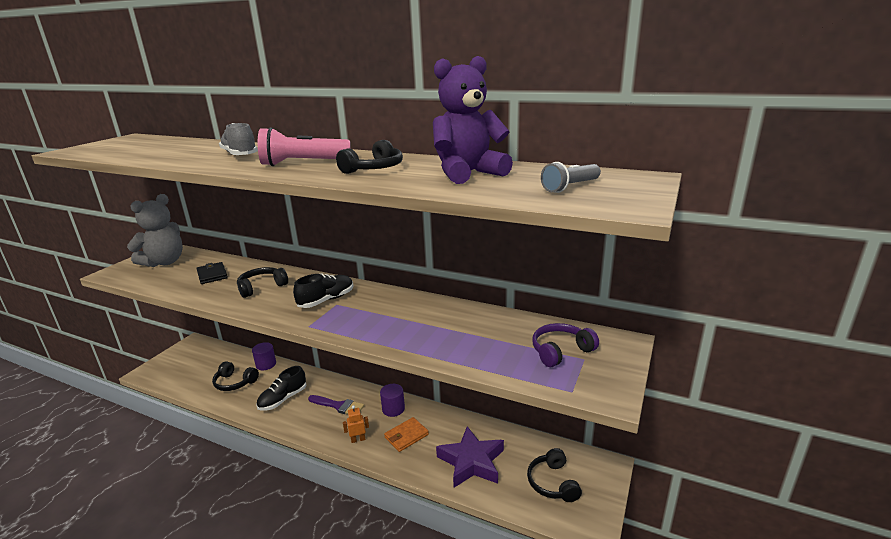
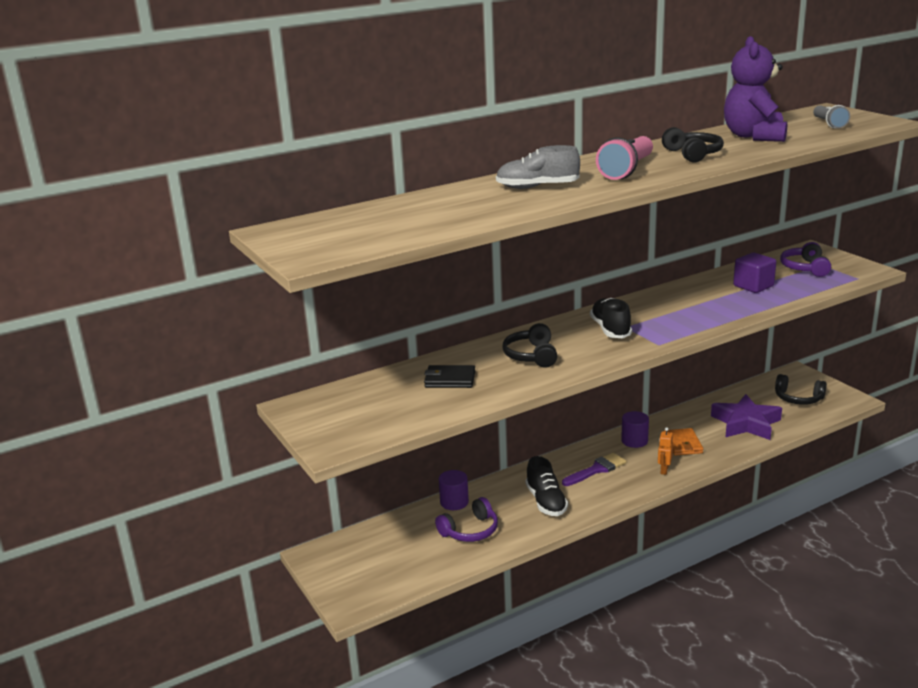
camera: 55 degrees left, 0 degrees up
grey teddy bear [127,194,183,267] -> none
black headphones [212,361,259,391] -> purple headphones [435,497,498,542]
none -> purple cube [733,253,776,293]

